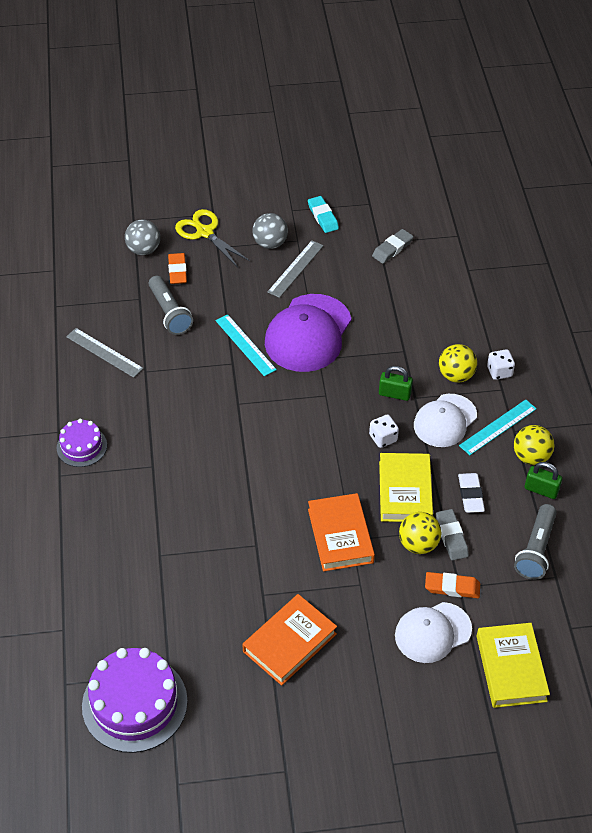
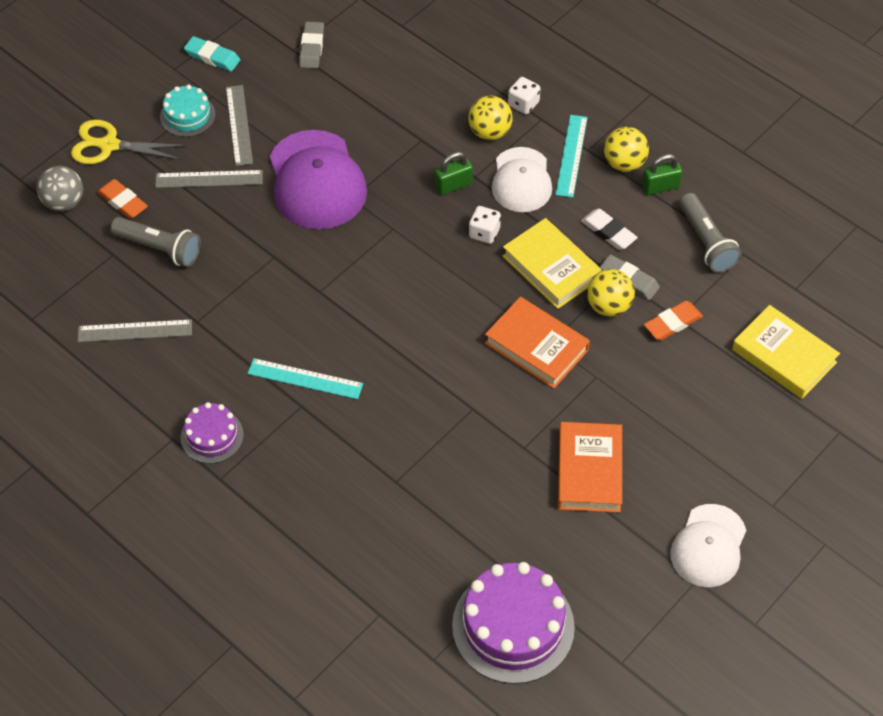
camera: 40 degrees left, 5 degrees up
turquoise ruler [216,314,277,376] -> turquoise ruler moved to [248,358,363,399]
grey ball [253,213,288,249] -> turquoise cake [160,84,216,137]
white cap [395,602,472,663] -> white cap moved to [670,504,746,587]
none -> grey ruler [155,170,263,188]

